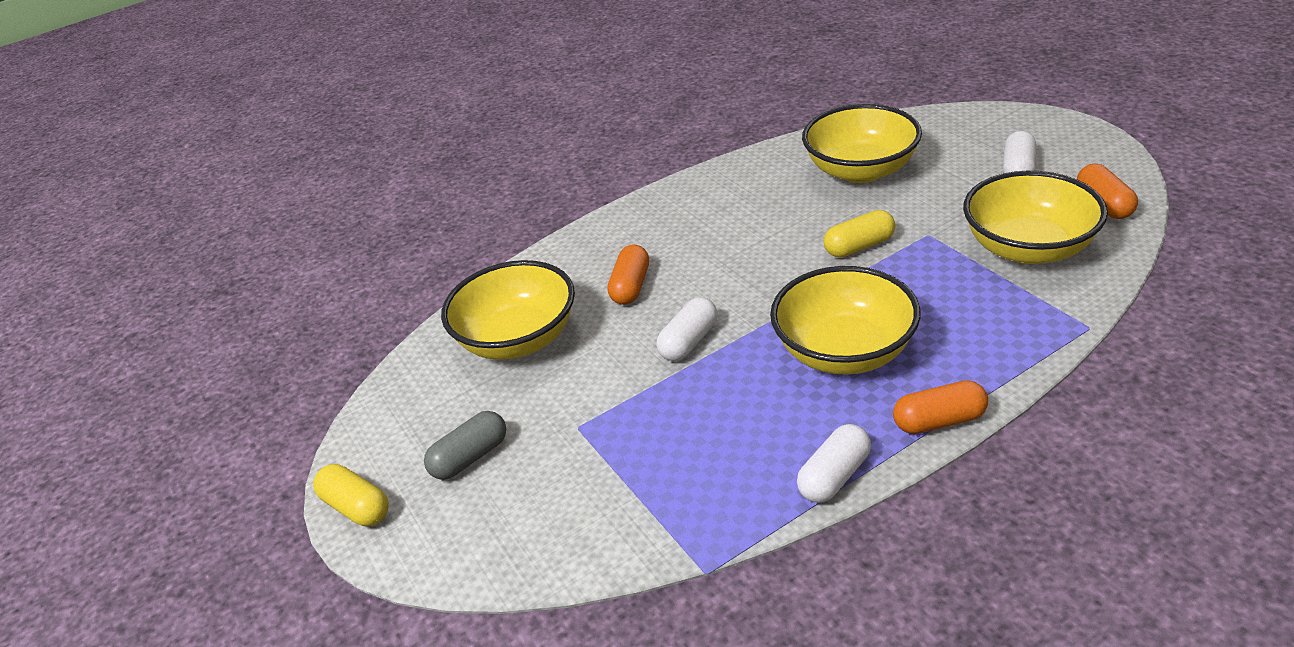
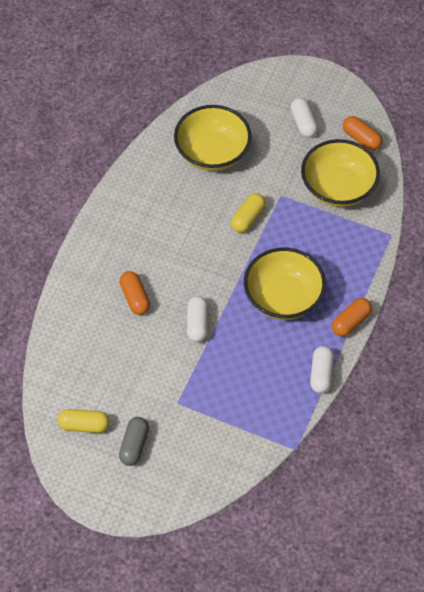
camera: 40 degrees left, 20 degrees up
yellow capsule [313,464,389,526] -> yellow capsule moved to [58,409,110,433]
yellow bowl [441,260,575,360] -> none

